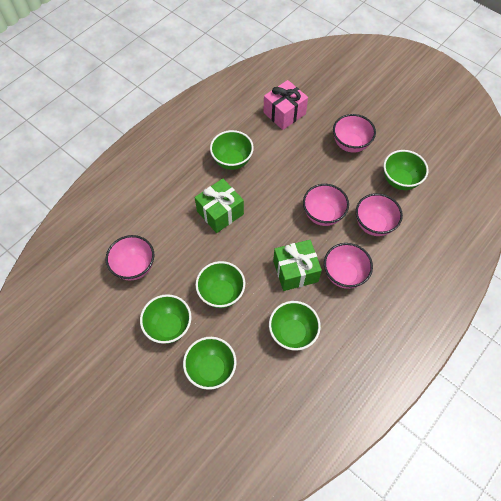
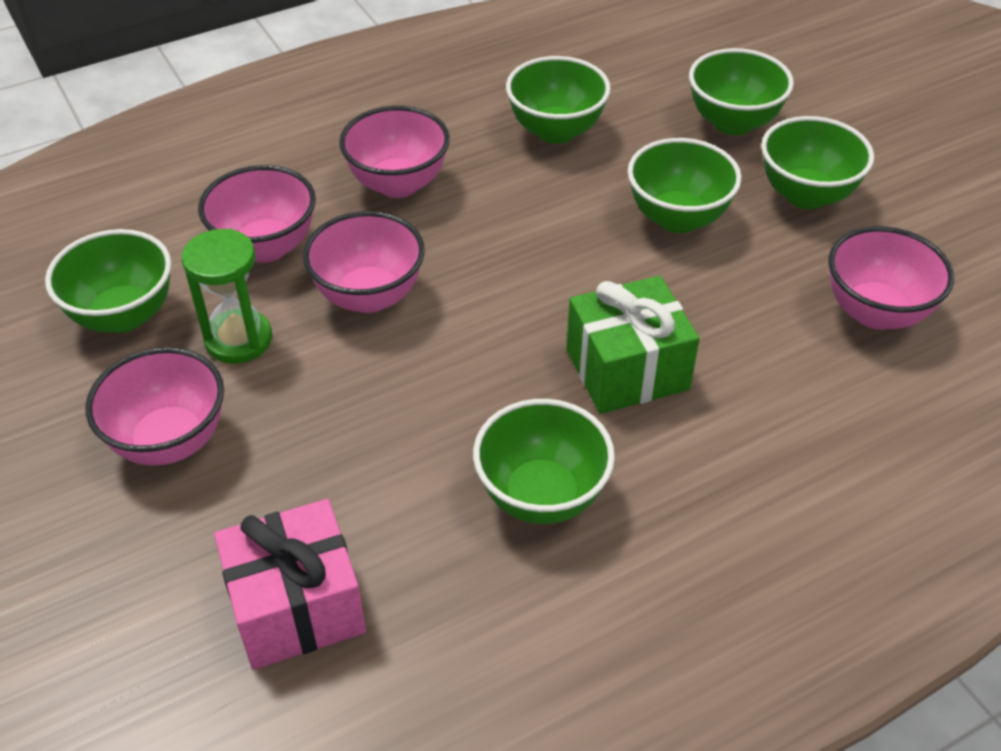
camera: 160 degrees left, 15 degrees down
green gift [273,240,322,291] -> none
none -> green hourglass [182,229,272,364]

